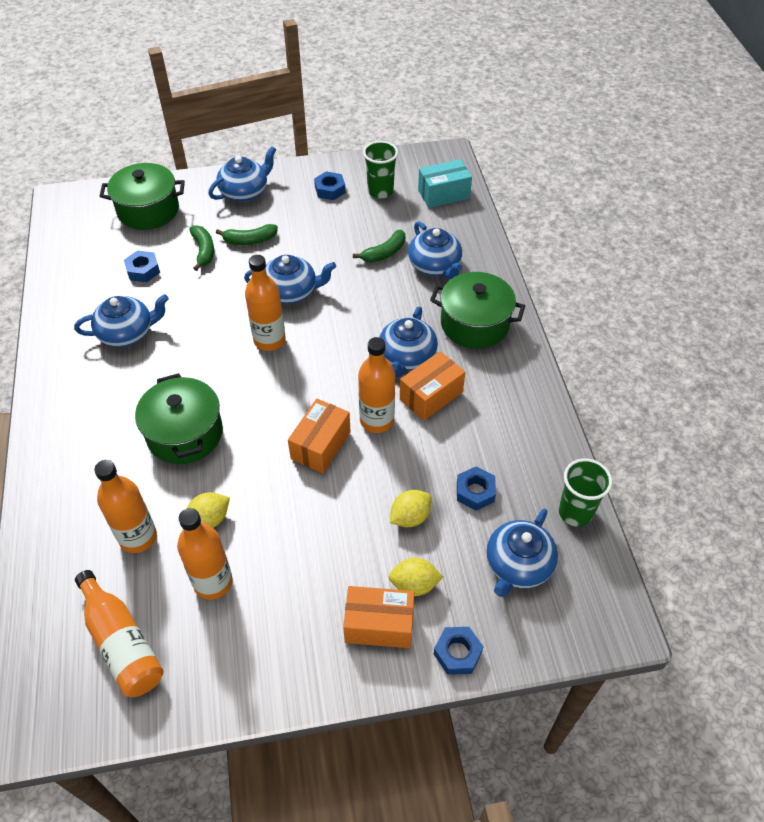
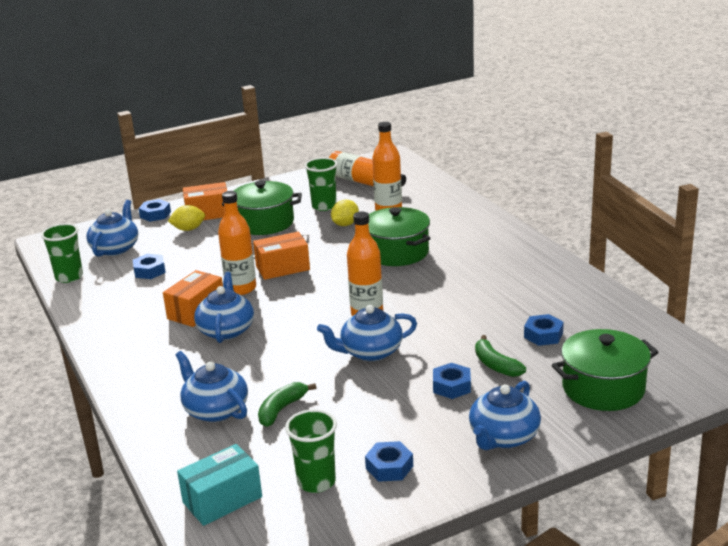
camera: 165 degrees right, 25 degrees down
blue teapot [74,294,169,347] -> none
orange bottle [177,508,233,600] -> green cup [304,158,337,211]
green banana [216,224,278,245] -> blue nut [433,363,471,399]
orange box [288,399,351,473] -> orange box turned 60 degrees clockwise [253,232,310,280]
yellow lemon [390,490,432,527] -> none
green pot [430,272,525,349] -> green pot moved to [222,180,302,235]

